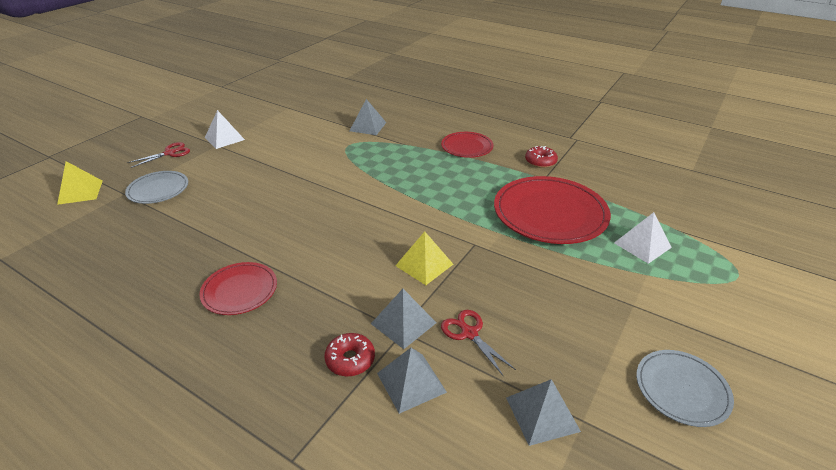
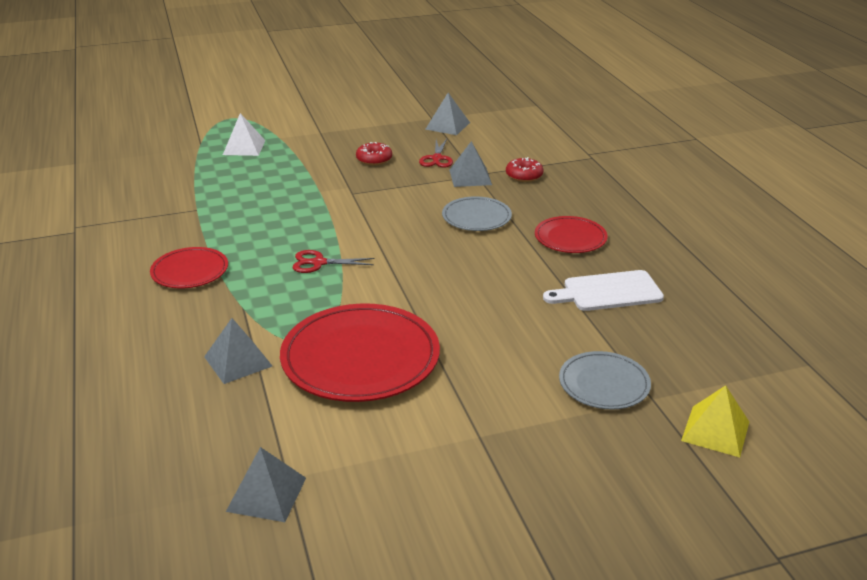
camera: 140 degrees left, 5 degrees down
red scissors [127,142,190,168] -> red scissors moved to [292,250,375,273]
white pyramid [205,110,245,149] -> none
grey pyramid [377,348,447,414] -> grey pyramid moved to [226,447,306,522]
yellow pyramid [395,231,453,285] -> none
red plate [494,176,611,244] -> red plate moved to [280,303,440,402]
red donut [525,146,558,168] -> red donut moved to [356,142,392,165]
grey plate [636,350,734,427] -> grey plate moved to [442,196,512,231]
none -> white cutting board [543,270,664,311]

